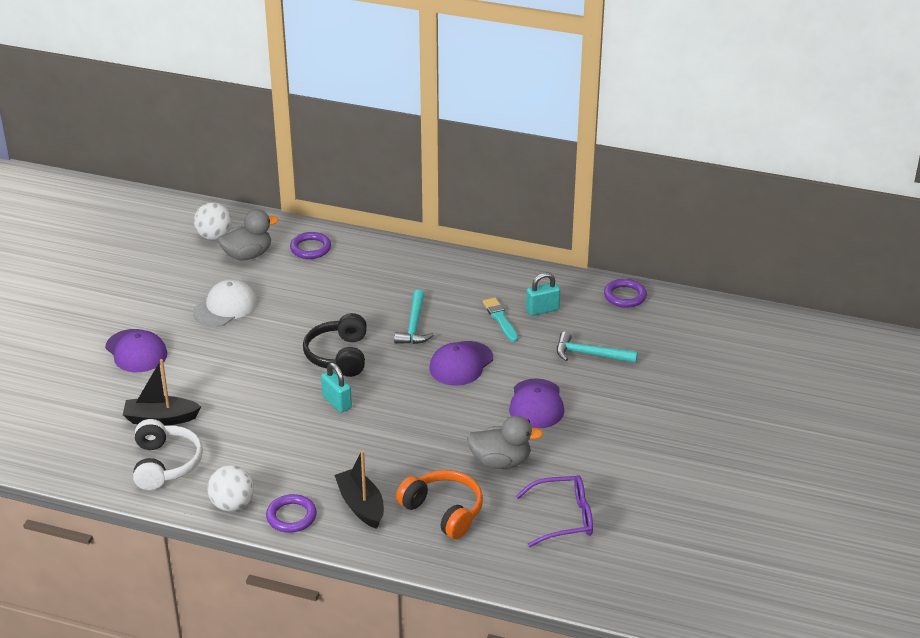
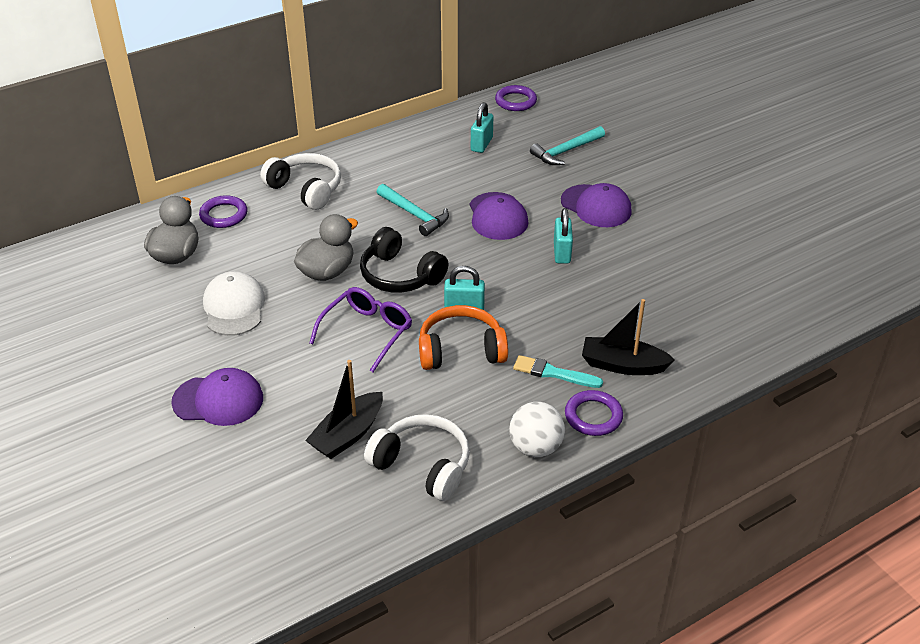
camera: 50 degrees left, 5 degrees up
white ball [194,202,232,240] -> none
orange headphones [396,470,483,539] -> orange headphones moved to [419,305,508,370]
grey duck [467,415,543,469] -> grey duck moved to [294,214,358,281]
turquoise brush [483,297,518,342] -> turquoise brush moved to [513,355,603,388]
purple glasses [516,475,593,547] -> purple glasses moved to [309,287,412,372]
none -> white headphones [260,153,341,210]
none -> turquoise padlock [554,208,573,264]

